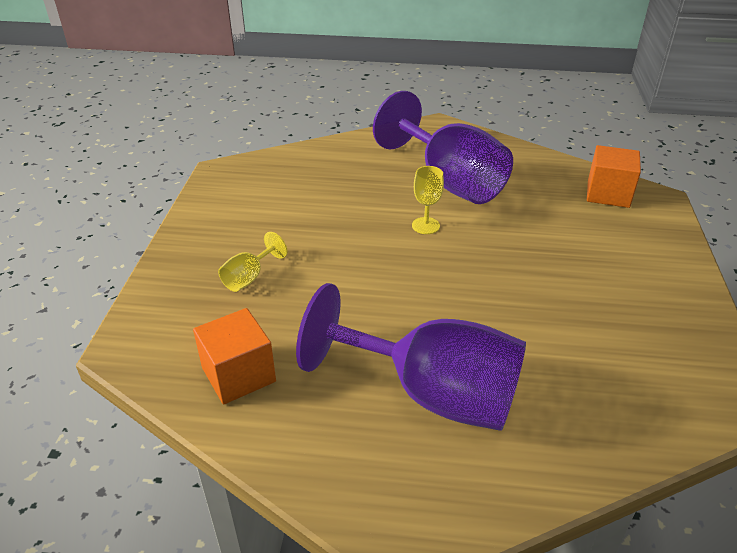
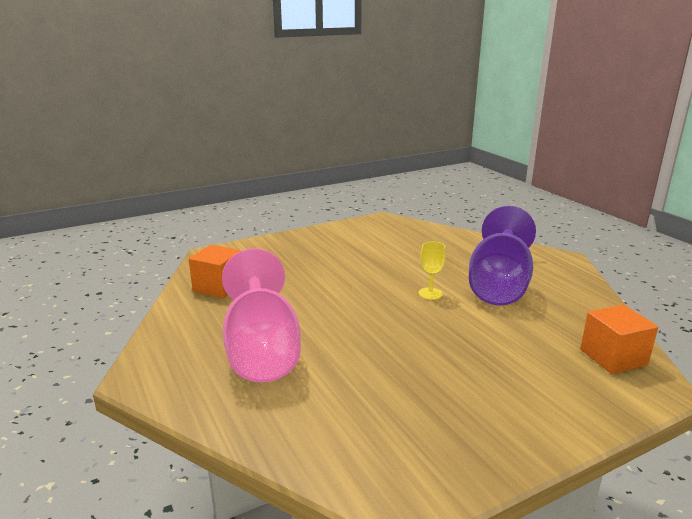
camera: 55 degrees right, 15 degrees down
yellow goblet [218,232,288,292] -> none
purple goblet [296,283,526,431] -> pink goblet [222,248,301,382]

